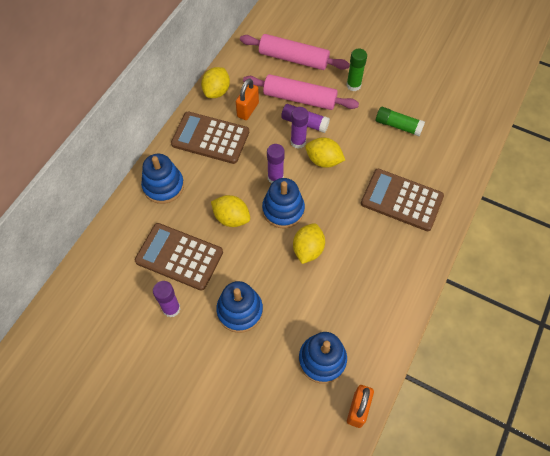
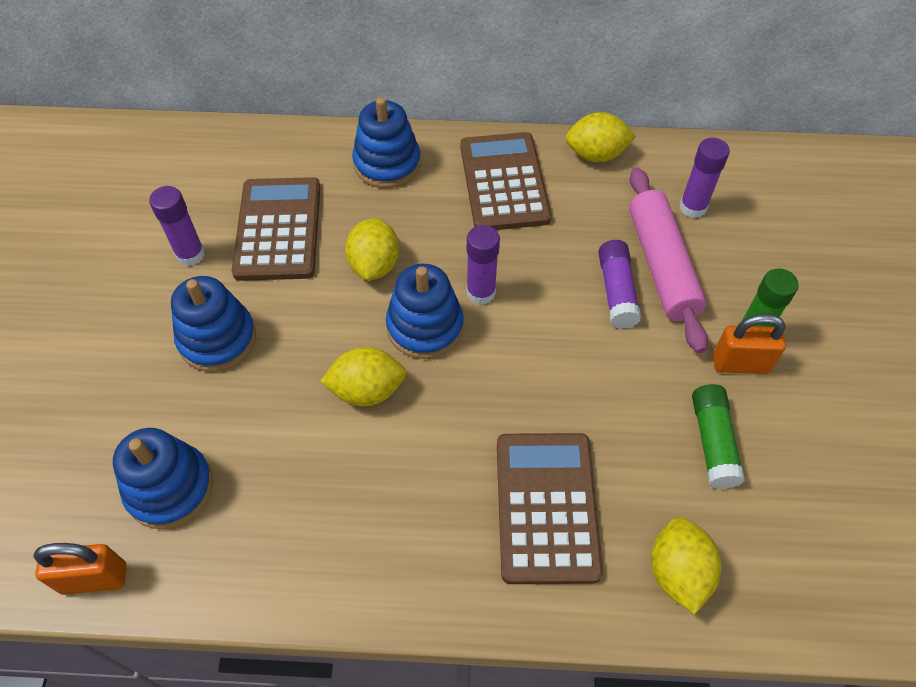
camera: 65 degrees right, 5 degrees down
orange padlock [236,78,259,120] -> orange padlock moved to [713,314,786,374]
pink rolling pin [240,34,350,70] -> none
purple glue stick [291,107,309,149] -> purple glue stick moved to [679,138,730,218]
yellow lemon [305,137,345,168] -> yellow lemon moved to [651,517,721,615]

